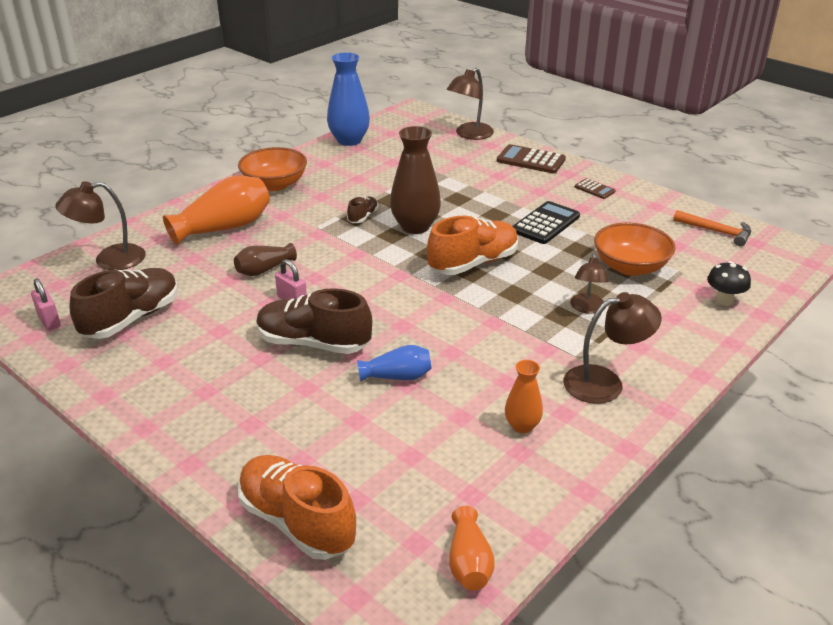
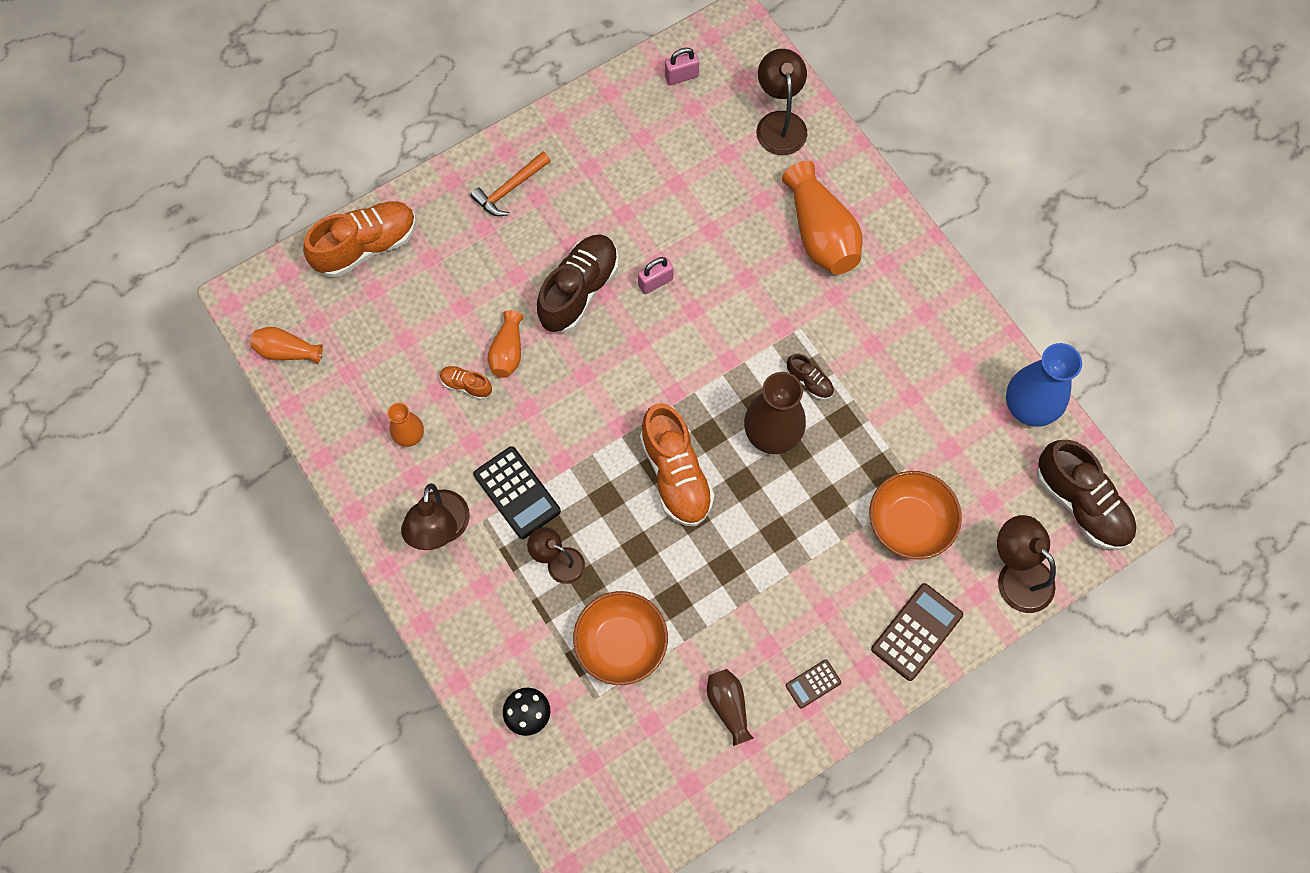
camera: 105 degrees right, 35 degrees up
brown shoe [70,268,178,339] -> brown shoe moved to [1037,440,1136,550]
brown vase [234,243,297,276] -> brown vase moved to [707,669,754,746]
orange bowl [238,147,307,191] -> orange bowl moved to [869,471,962,560]
blue vase [357,345,432,381] -> orange vase [488,310,523,378]
black calculator [512,201,580,244] -> black calculator moved to [474,446,561,539]
orange hammer [673,210,751,246] -> orange hammer moved to [470,152,551,216]
none -> orange shoe [440,366,492,400]

